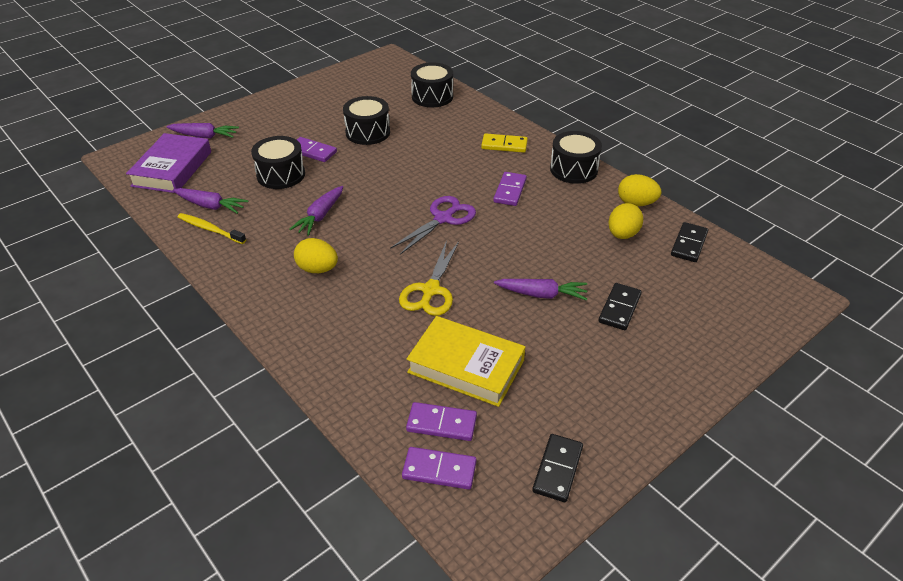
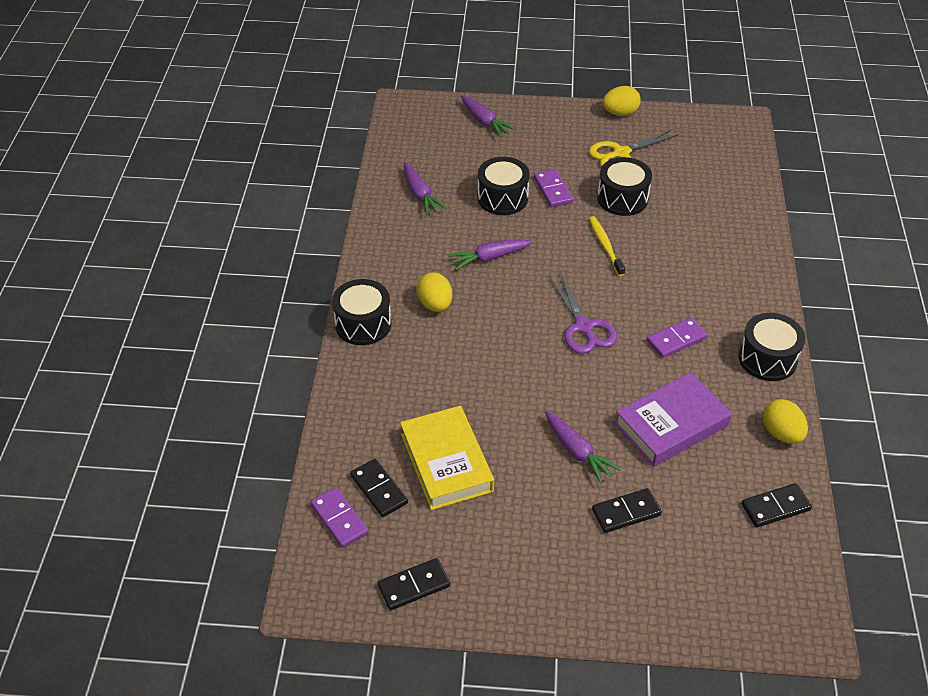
camera: 45 degrees right, 5 degrees up
purple book [126,133,211,193] -> purple book moved to [614,372,732,467]
yellow toothbrush [178,213,246,244] -> yellow toothbrush moved to [589,216,625,276]
purple scissors [390,196,476,255] -> purple scissors turned 75 degrees clockwise [549,273,617,354]
yellow scissors [399,241,459,316] -> yellow scissors moved to [589,129,679,167]
purple domino [406,402,477,441] -> black domino [350,459,408,517]
black drum [411,62,453,107] -> black drum moved to [332,279,391,345]
yellow domino [481,133,528,153] -> none
yellow egg [608,203,643,239] -> yellow egg moved to [602,86,641,116]

